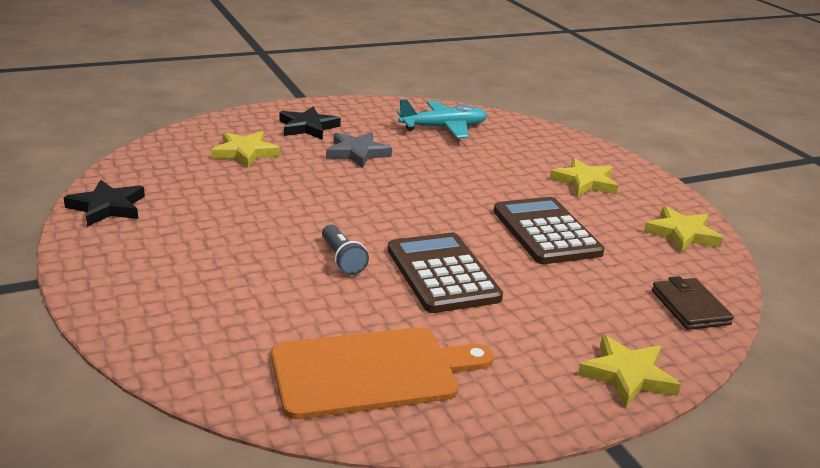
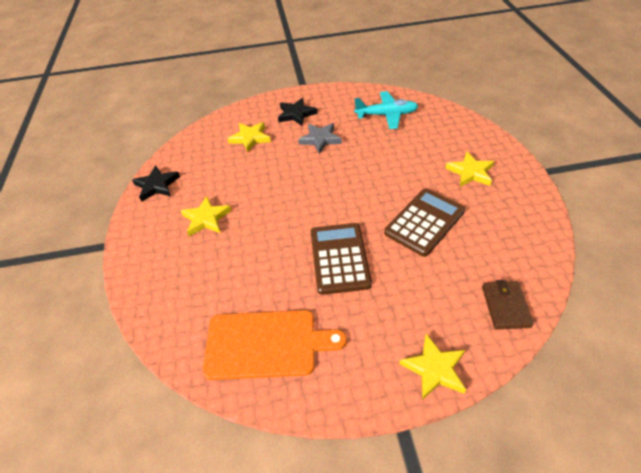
camera: 20 degrees right, 20 degrees up
grey flashlight [322,224,369,275] -> none
brown calculator [494,197,604,264] -> brown calculator turned 45 degrees clockwise [384,189,465,257]
yellow star [644,206,723,252] -> yellow star moved to [181,196,232,236]

